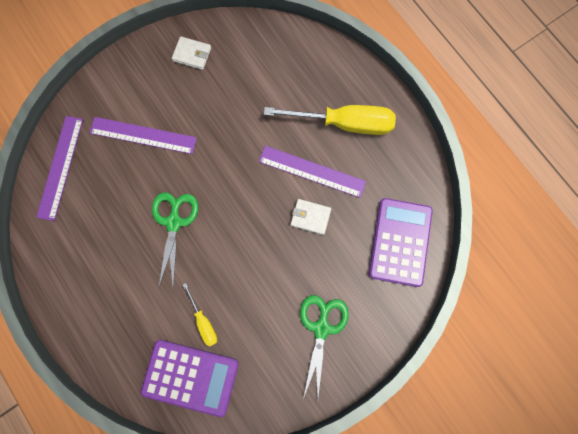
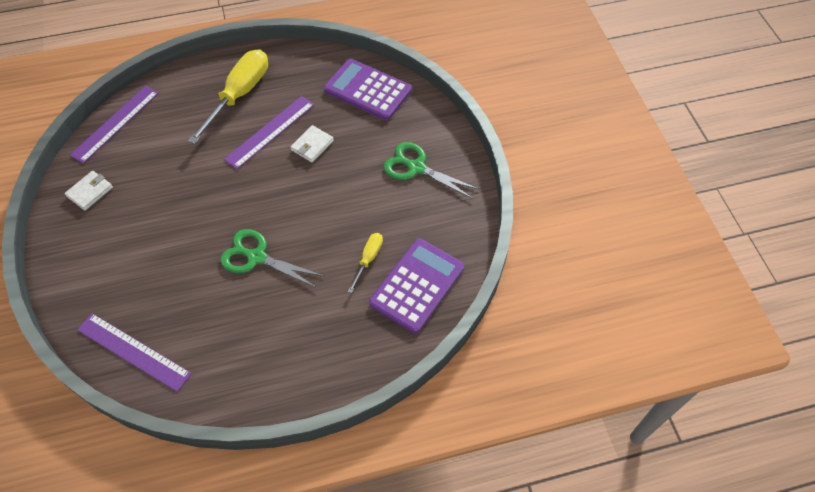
camera: 70 degrees left, 20 degrees down
purple ruler [90,117,197,154] -> purple ruler moved to [70,86,159,164]
yellow screwdriver [182,283,217,347] -> yellow screwdriver turned 60 degrees counterclockwise [348,233,383,293]

